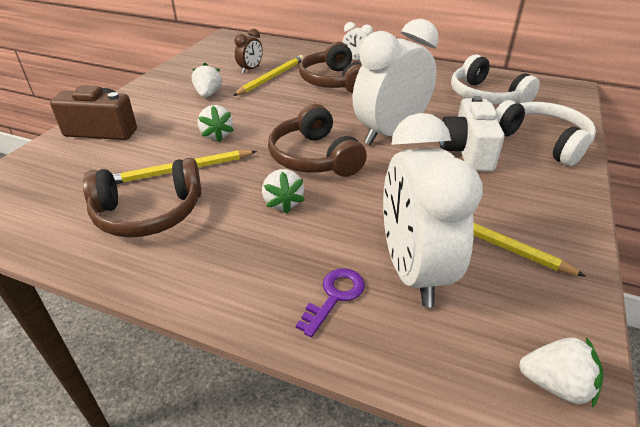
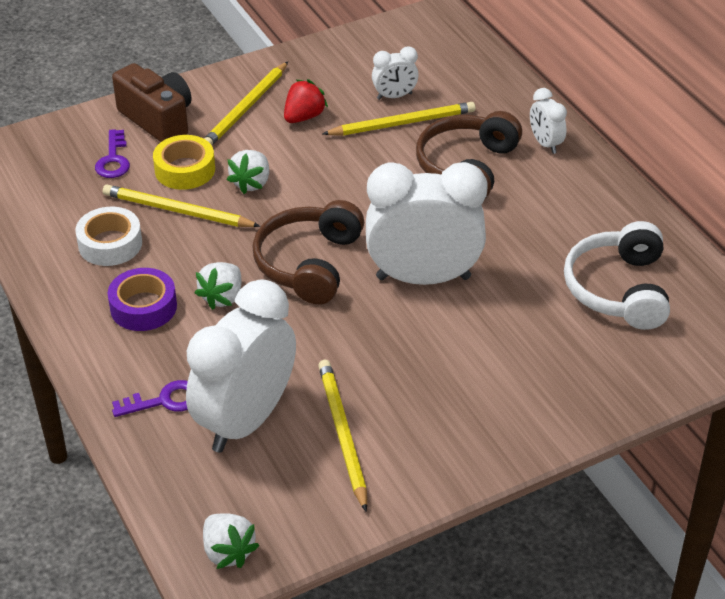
camera: 40 degrees right, 5 degrees up
brown headphones [83,158,201,237] -> white tape [75,207,142,266]
white strawberry [192,63,222,98] -> red strawberry [284,79,328,123]
brown clock [235,29,263,73] -> white clock [372,46,419,100]
white camera [439,96,505,172] -> none
white headphones [496,100,596,166] -> none
none -> purple key [95,129,130,178]
none -> purple tape [107,268,177,331]
none -> yellow tape [153,135,215,190]
none -> yellow pencil [204,62,288,145]

